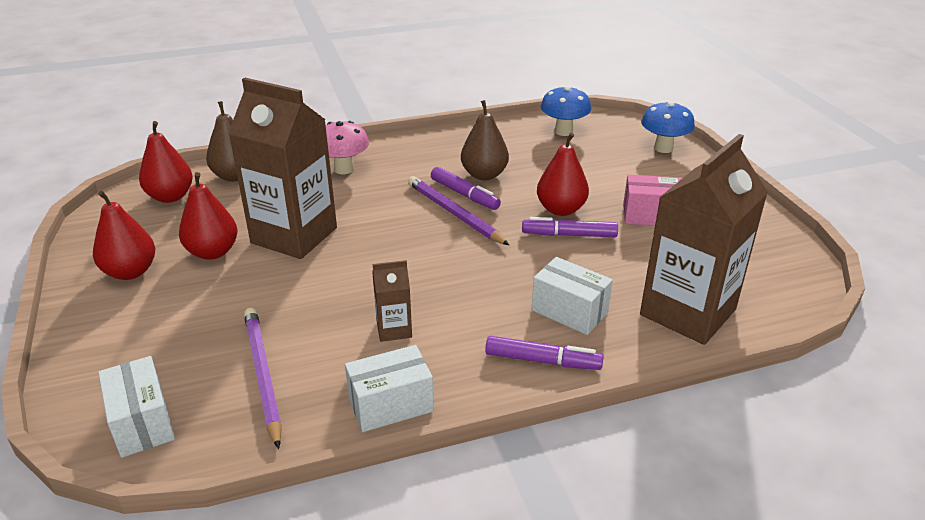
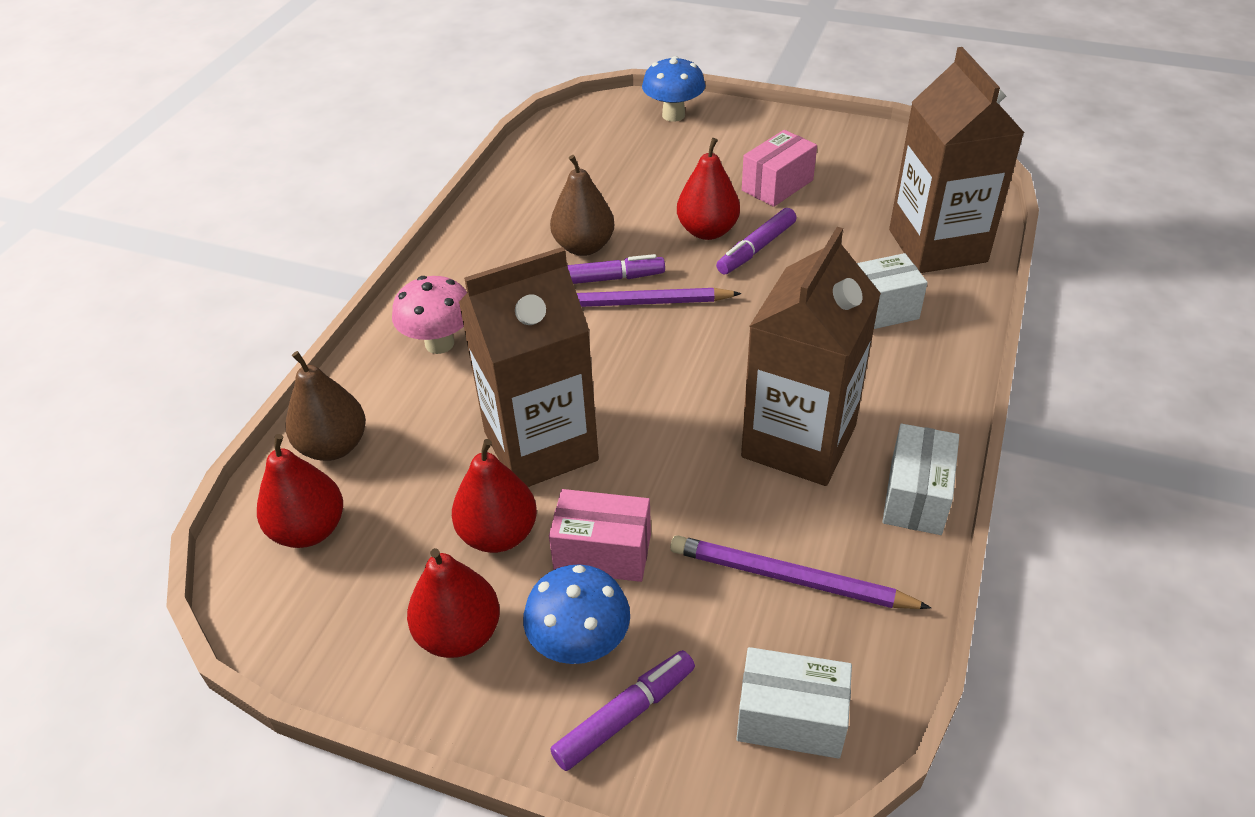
camera: 50 degrees left, 10 degrees up
brown carton [372,260,412,342] -> brown carton [741,227,881,486], size x2.28
purple marker [485,336,604,370] -> purple marker moved to [550,650,695,771]
blue mushroom [541,86,591,136] -> blue mushroom moved to [523,564,630,664]
none -> pink box [549,489,651,582]

